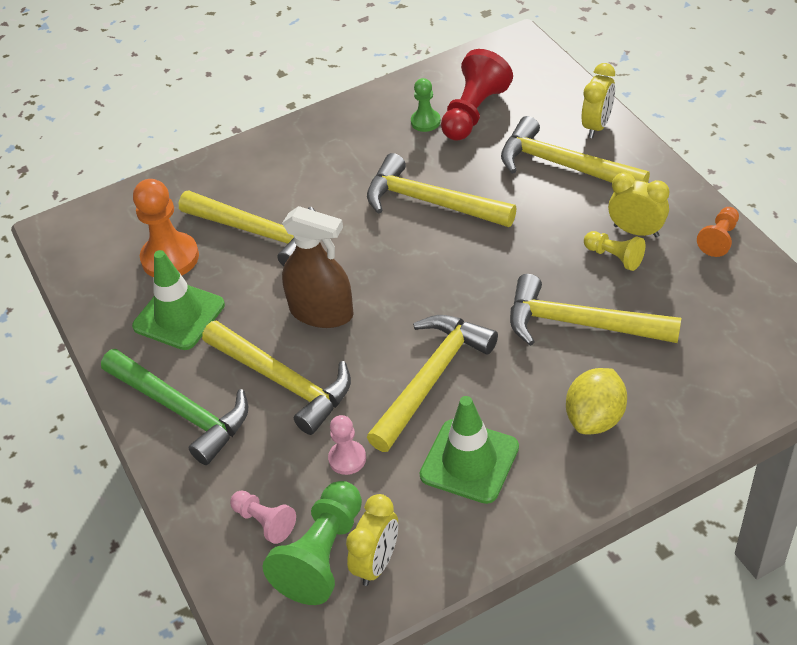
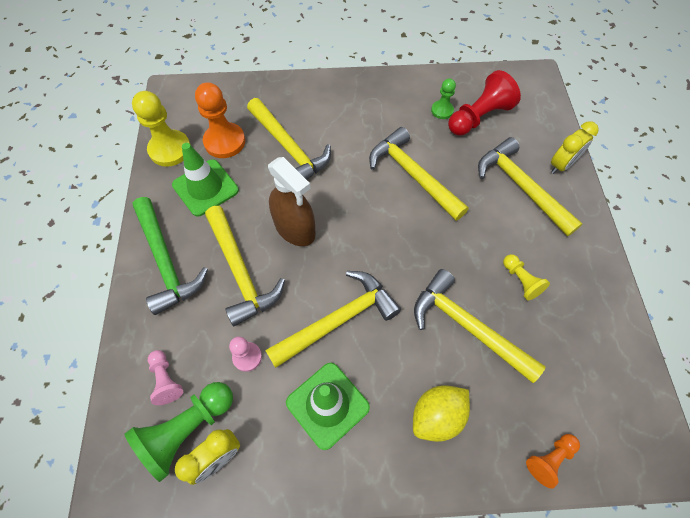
camera: 20 degrees right, 15 degrees up
yellow clock [608,172,669,237] -> none
orange pawn [697,207,739,257] -> orange pawn moved to [526,434,580,489]
none -> yellow pawn [132,91,191,167]

